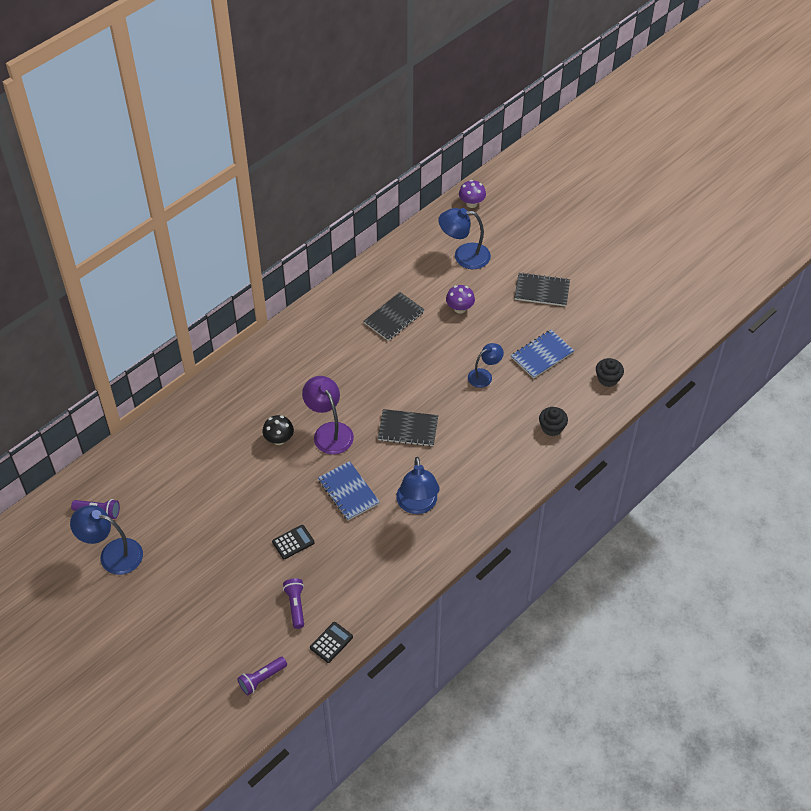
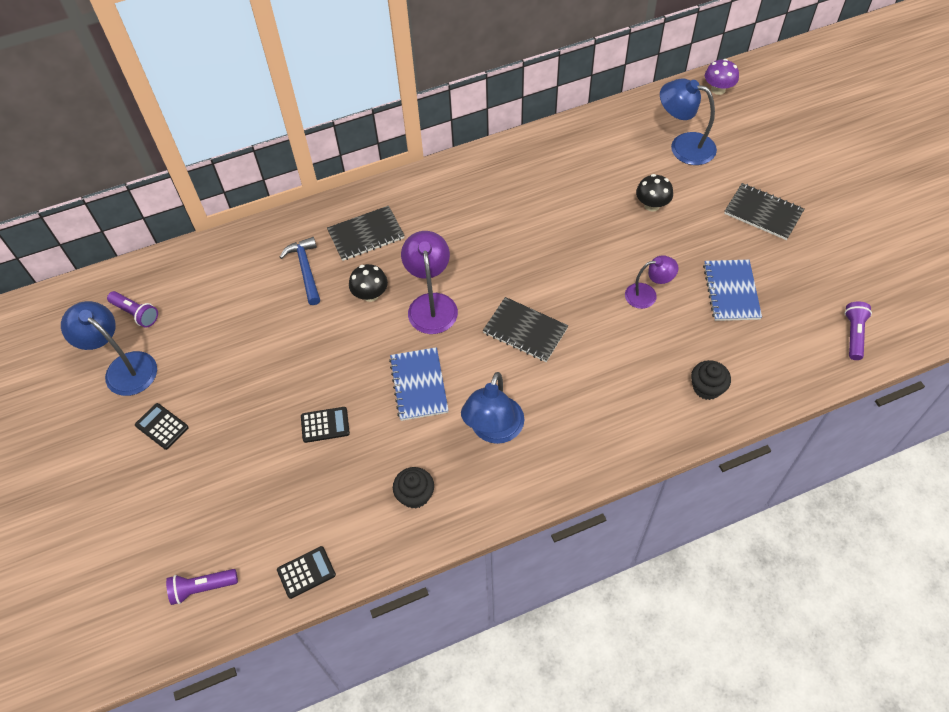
camera: 25 degrees right, 5 degrees up
purple flashlight [283,578,304,629] -> purple flashlight moved to [845,302,872,360]
black notebook [364,292,425,341] -> black notebook moved to [327,206,405,261]
purple mushroom [446,285,475,314] -> black mushroom [636,174,673,212]
blue lamp [468,343,504,388] -> purple lamp [625,255,678,309]
blue notebook [511,330,574,379] -> blue notebook turned 75 degrees counterclockwise [703,260,762,321]
black cupcake [596,358,624,387] -> black cupcake moved to [393,467,434,508]
none -> black calculator [135,403,189,450]
none -> blue hammer [280,237,320,305]

